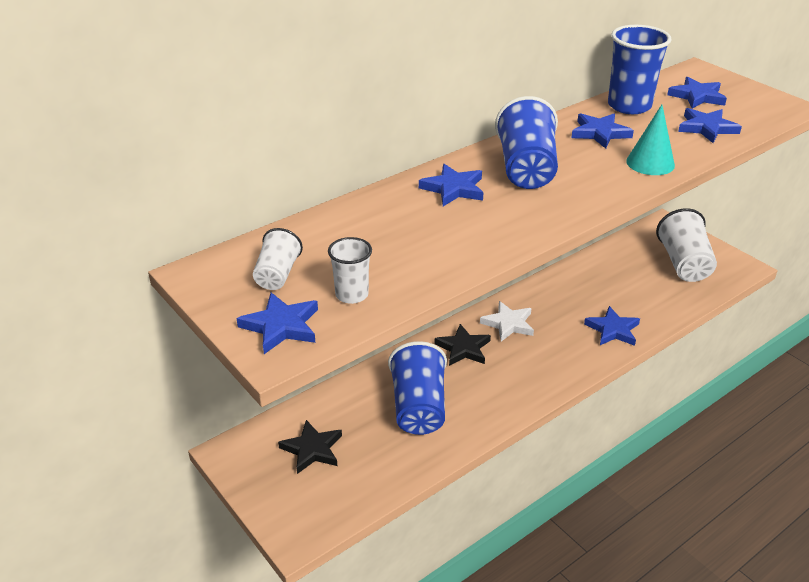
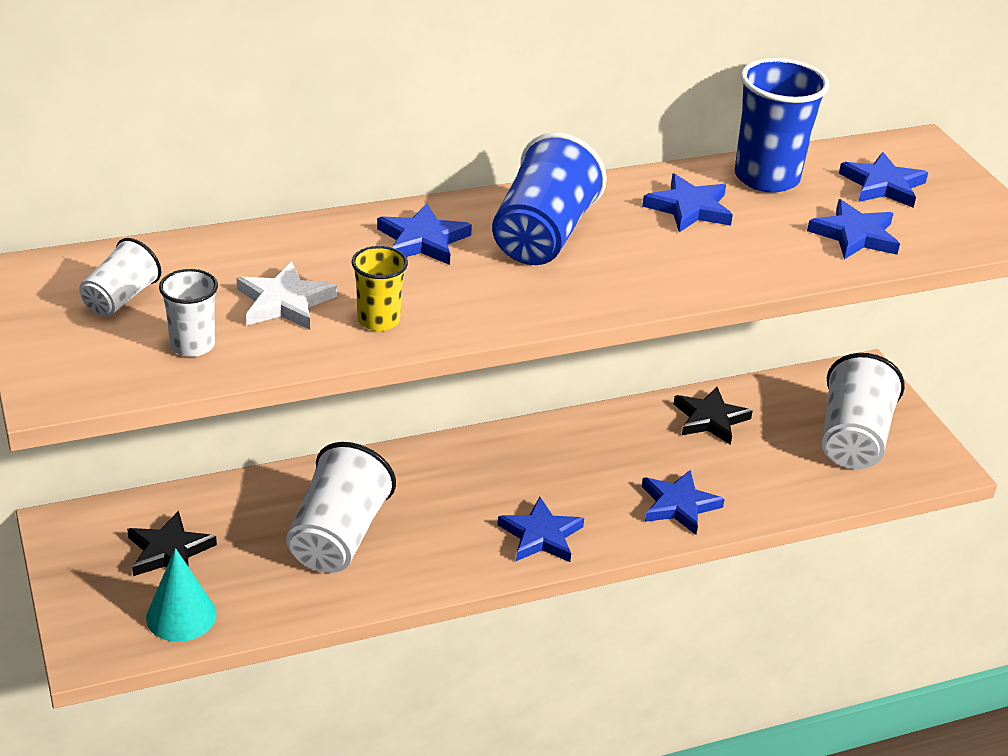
camera: 15 degrees right, 0 degrees up
blue star [236,292,318,354] -> blue star moved to [498,497,584,562]
blue cup [388,341,447,435] -> white cup [286,442,396,573]
black star [435,324,491,366] -> black star moved to [674,387,753,445]
white star [480,301,534,342] -> white star moved to [237,261,337,330]
turquoise cone [626,105,675,175] -> turquoise cone moved to [146,548,216,642]
none -> yellow cup [352,246,408,331]

